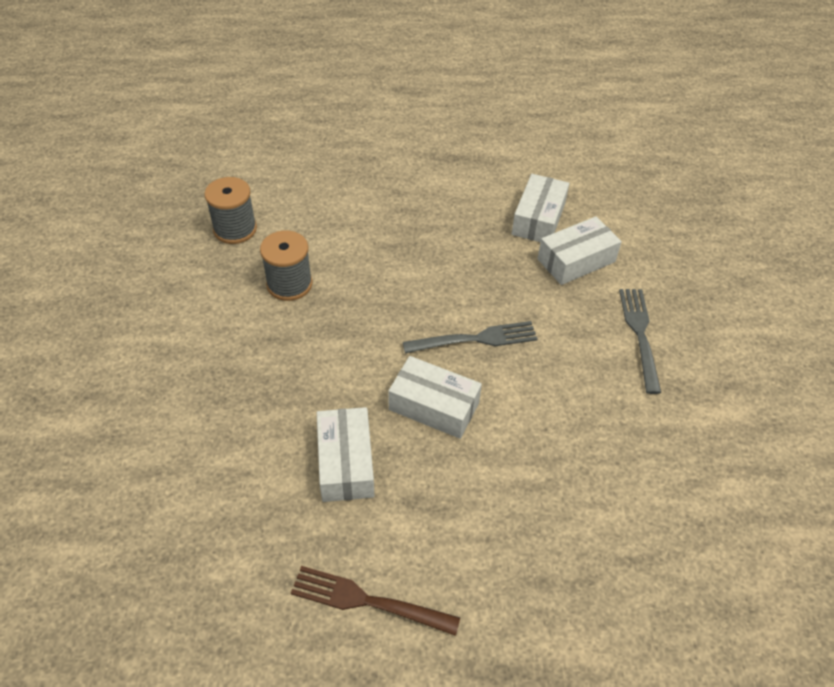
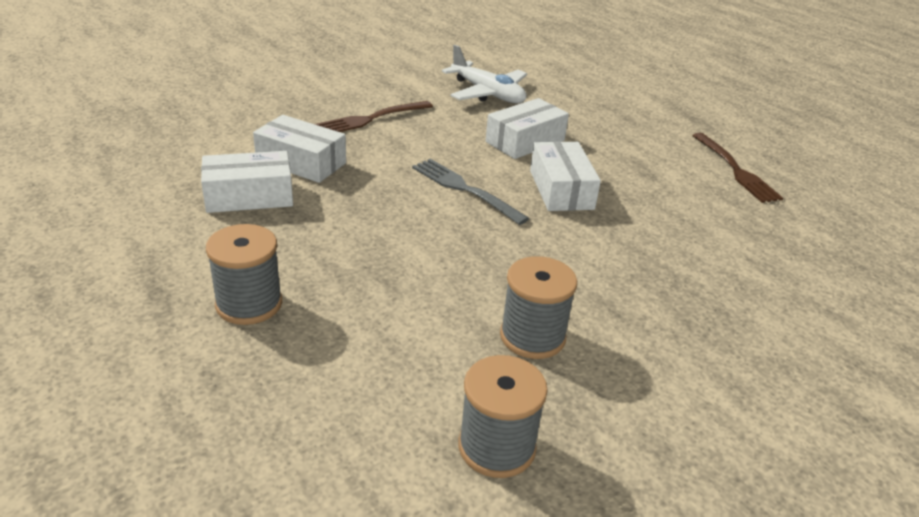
camera: 125 degrees left, 15 degrees down
white box [317,407,374,502] -> white box moved to [485,98,569,159]
grey fork [619,289,661,394] -> brown fork [315,101,433,132]
none -> grey spool [206,224,282,325]
none -> white plane [442,45,527,104]

